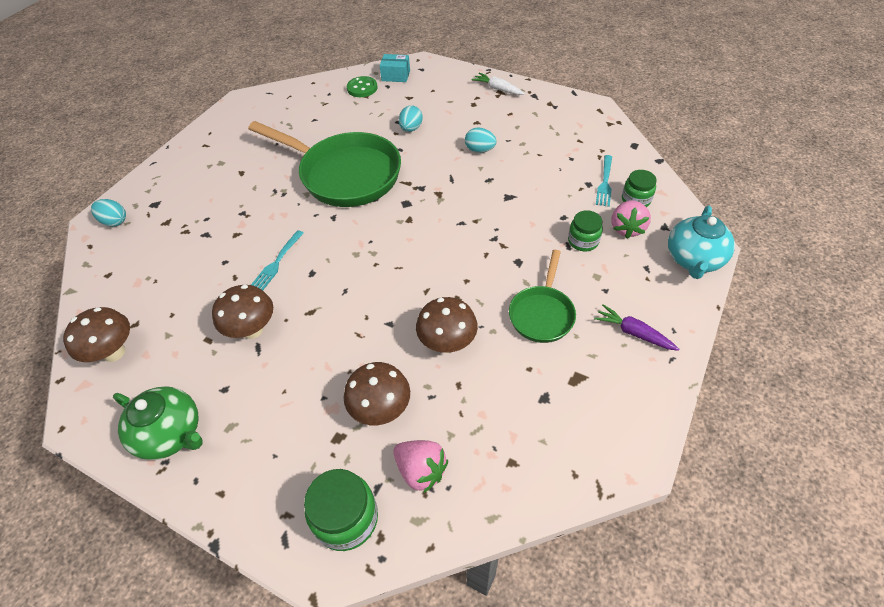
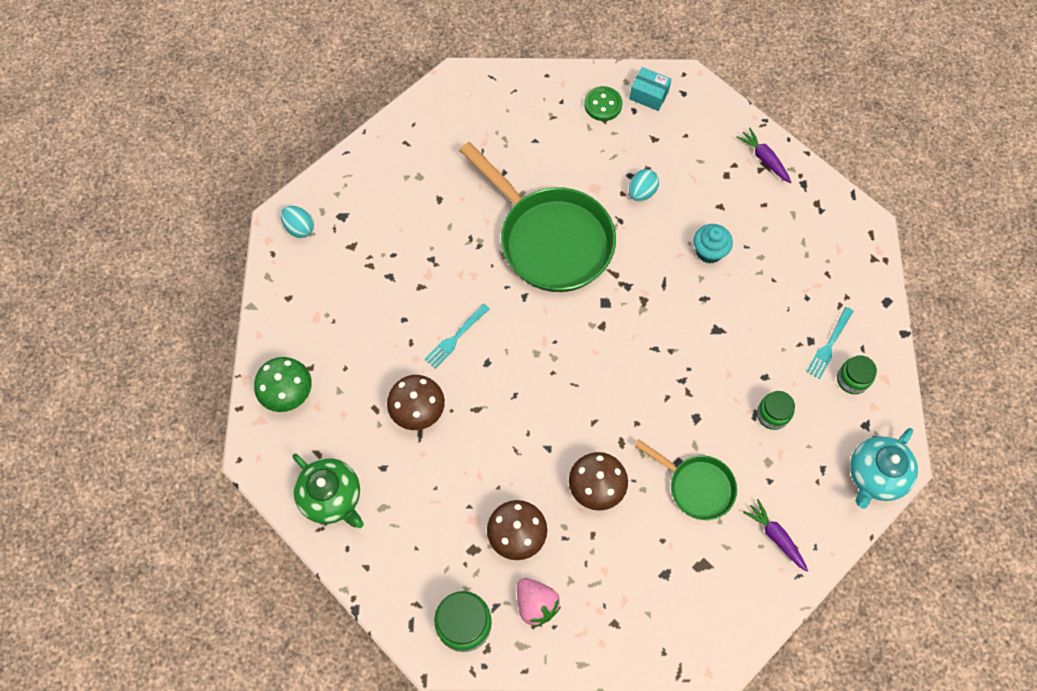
camera: 15 degrees right, 15 degrees up
brown mushroom [63,307,130,362] -> green mushroom [254,357,312,412]
turquoise egg [465,127,497,153] -> turquoise cupcake [694,224,733,263]
white carrot [471,73,525,95] -> purple carrot [736,128,791,183]
green pan [509,250,576,343] -> green pan turned 90 degrees counterclockwise [634,439,737,520]
pink strawberry [611,200,651,239] -> none

